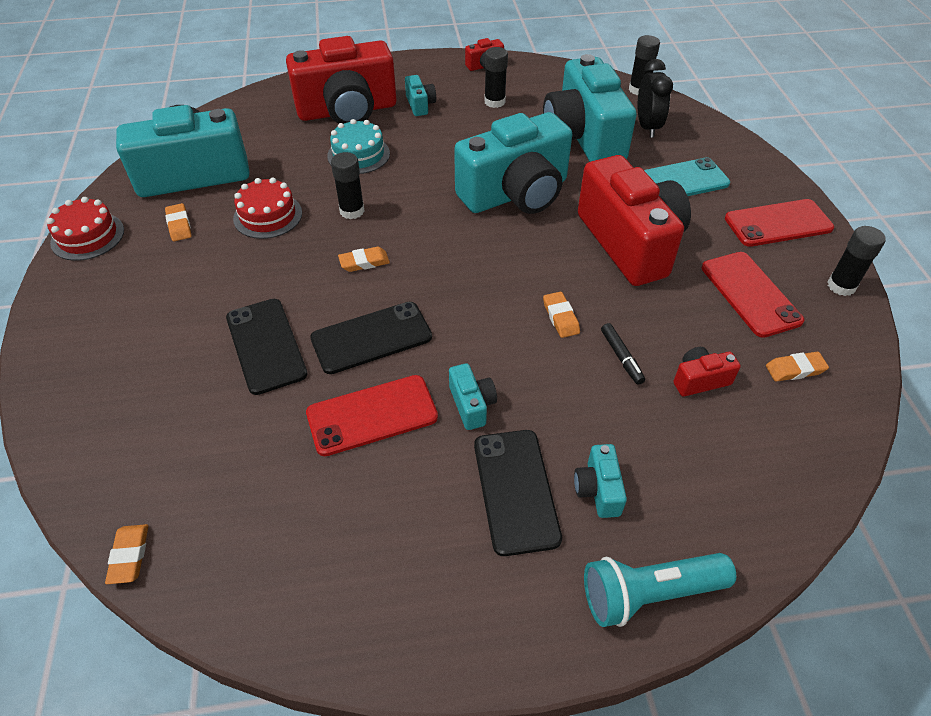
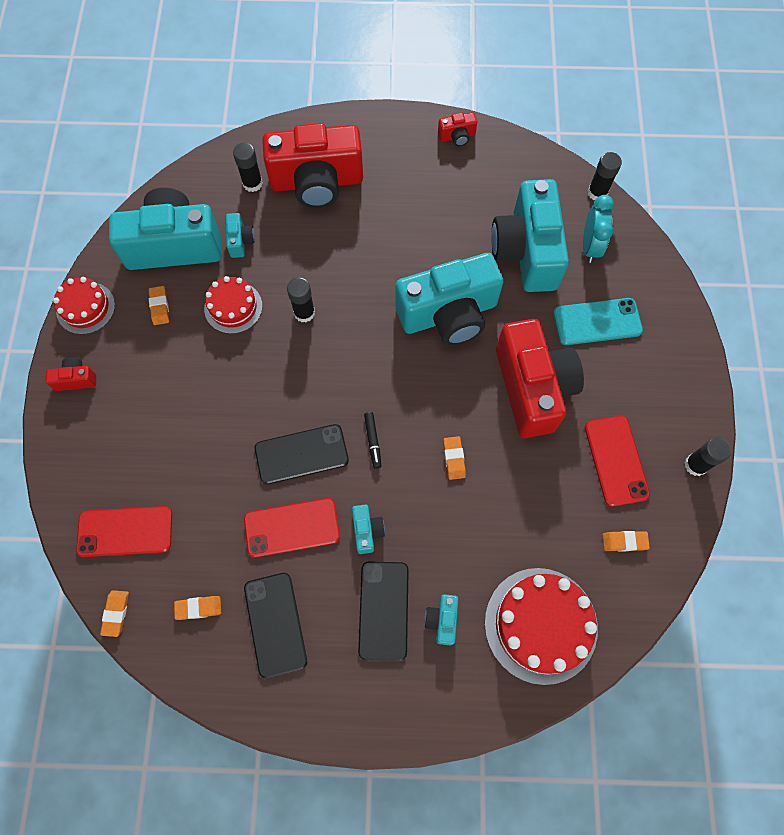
camera: 10 degrees right, 20 degrees up
black phone [226,299,307,395] -> black phone moved to [244,573,307,678]
turquoise cake [327,119,390,174] -> none
orange eraser [338,247,390,272] -> orange eraser moved to [174,596,221,620]
turquoise camera [405,75,436,116] -> turquoise camera moved to [226,213,255,258]
black glue stick [484,47,508,108] -> black glue stick moved to [233,143,263,192]
turquoise flashlight [584,553,736,627] -> none
black marker [601,323,645,385] -> black marker moved to [364,412,381,469]
black clock [638,59,673,138] -> turquoise clock [583,195,614,263]
red camera [673,347,741,396] -> red camera moved to [46,358,96,391]
red phone [725,199,834,247] -> red phone moved to [76,506,172,557]
none -> red cake [485,568,598,685]

